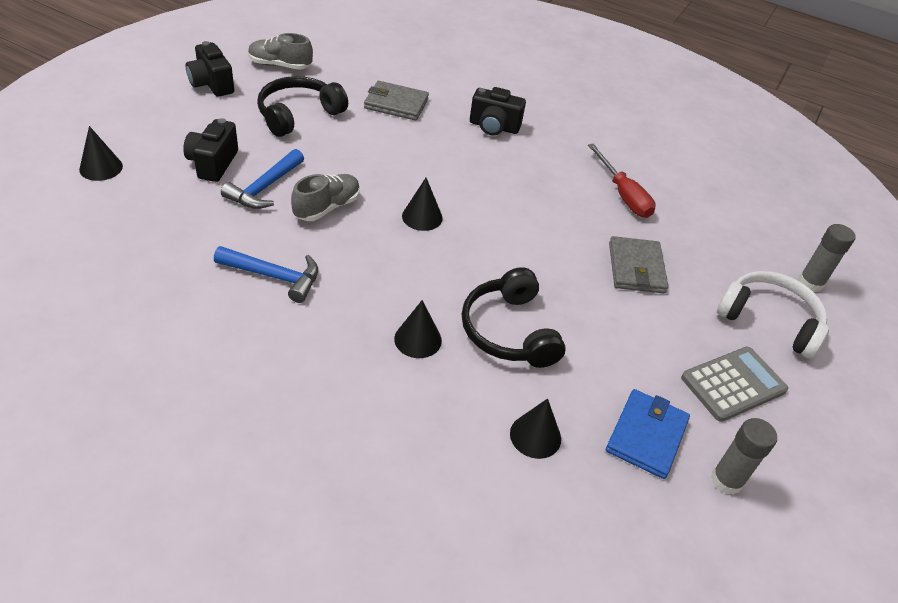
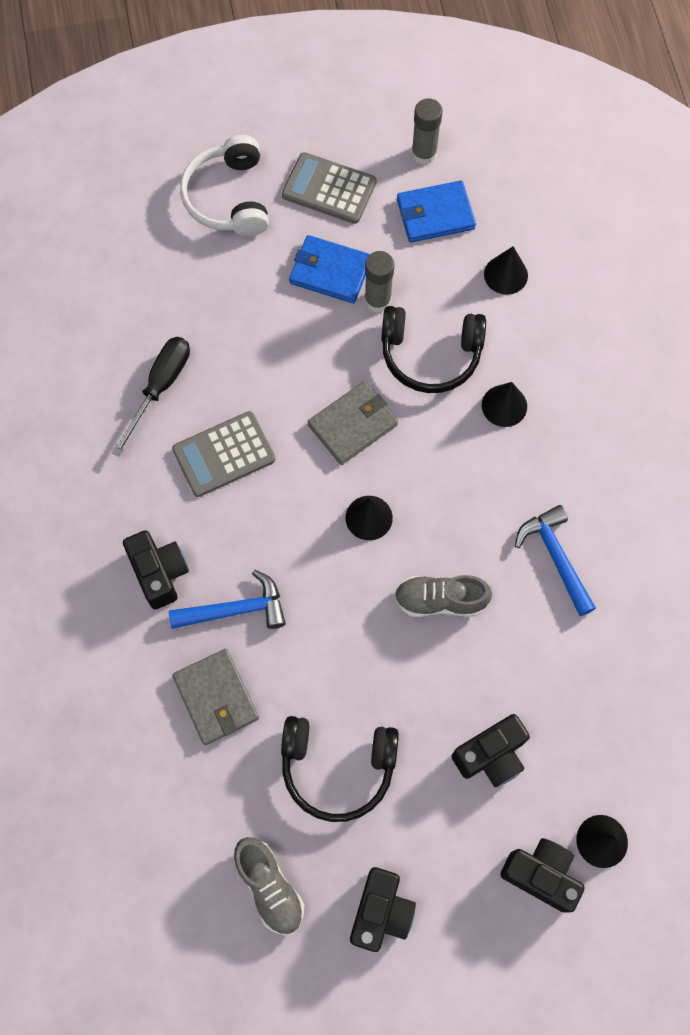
camera: 125 degrees left, 25 degrees up
blue hammer [221,149,304,209] -> blue hammer moved to [169,570,286,629]
black headphones [462,267,566,368] -> black headphones turned 60 degrees clockwise [381,306,486,393]
red screwdriver [588,144,656,218] -> black screwdriver [112,337,190,456]
grey wallet [609,236,668,293] -> grey wallet moved to [308,381,398,465]
grey glue stick [798,224,856,292] -> grey glue stick moved to [365,251,394,312]
none -> grey calculator [172,411,275,497]
none -> blue wallet [289,235,370,303]
none -> black camera [500,838,585,913]

